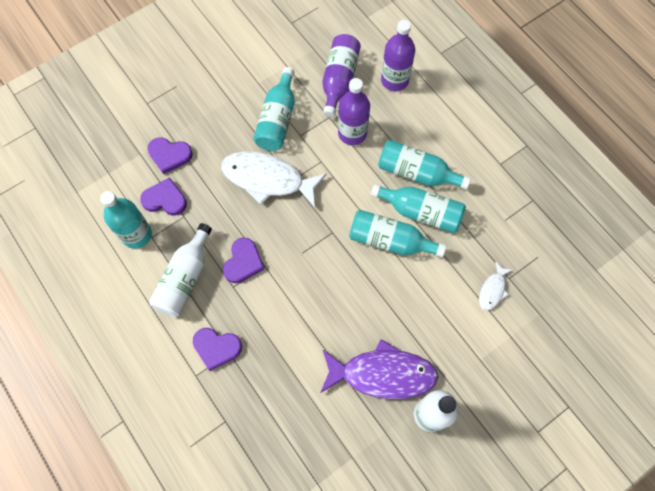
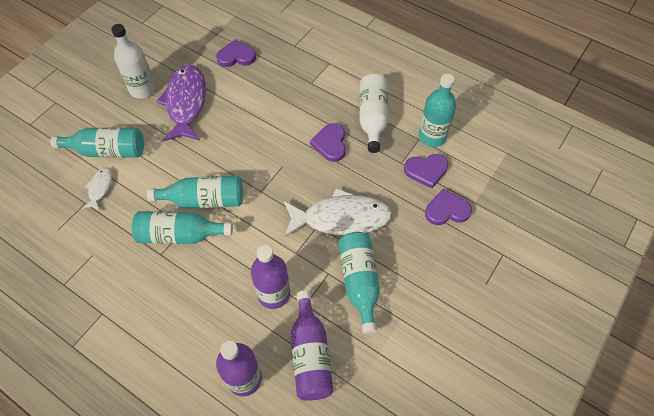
camera: 160 degrees right, 10 degrees down
purple heart [193,328,242,371] -> purple heart moved to [216,39,256,67]
purple fish [320,339,438,399] -> purple fish turned 105 degrees clockwise [156,64,206,141]
turquoise bottle [378,140,471,190] -> turquoise bottle moved to [50,128,144,158]

